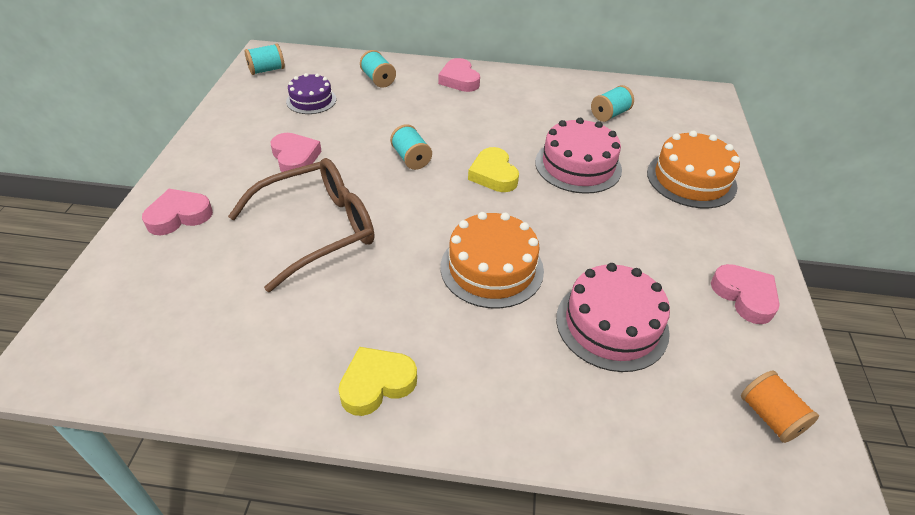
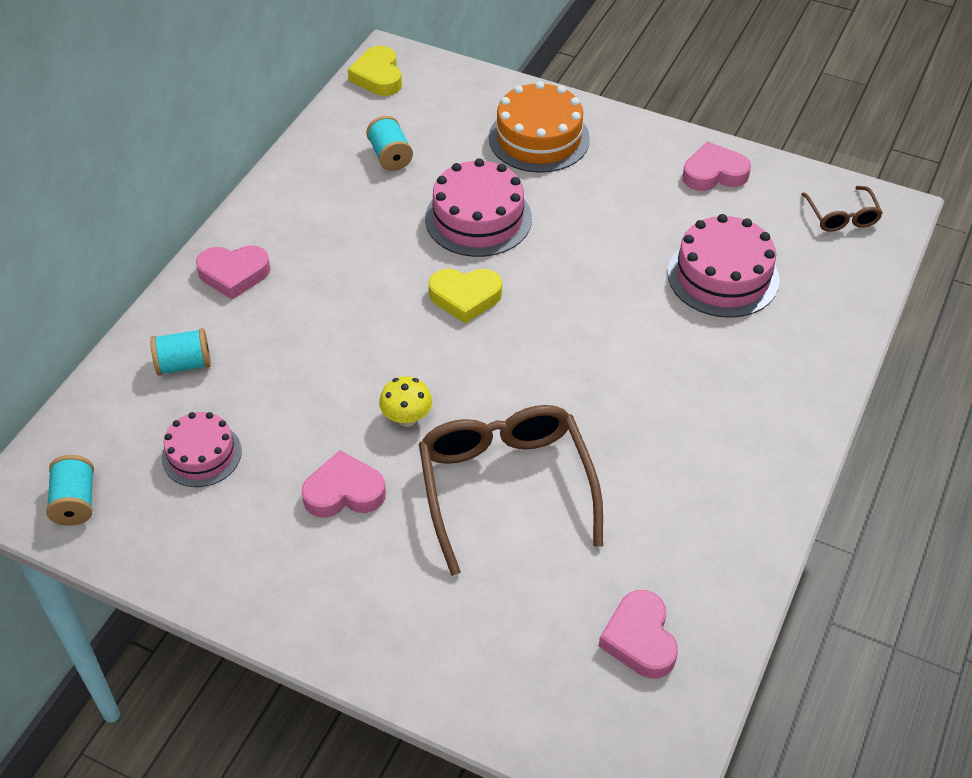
camera: 70 degrees left, 5 degrees up
pink heart [142,189,213,235] -> pink heart moved to [599,590,678,678]
purple cake [286,73,336,114] -> pink cake [162,412,242,487]
yellow heart [338,347,417,416] -> yellow heart moved to [348,46,402,96]
turquoise spool [390,124,432,170] -> none
orange cake [440,212,544,309] -> none
orange spool [741,371,819,443] -> brown glasses [801,186,883,232]
none -> yellow mushroom [379,376,432,427]

